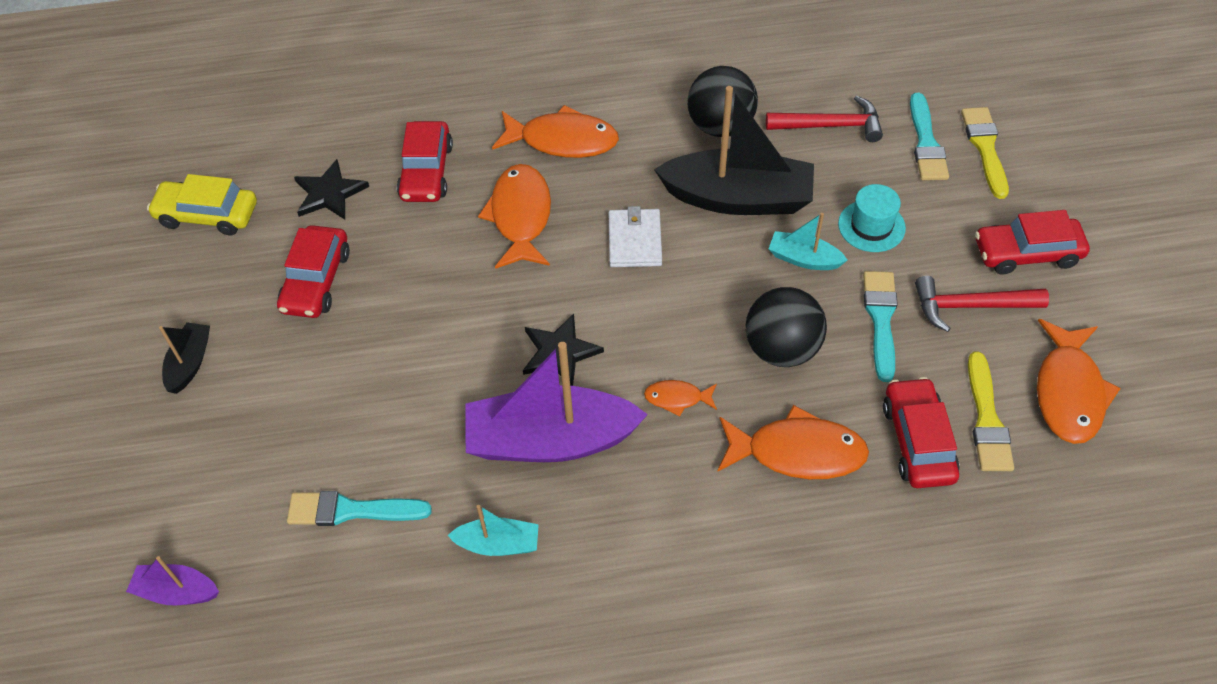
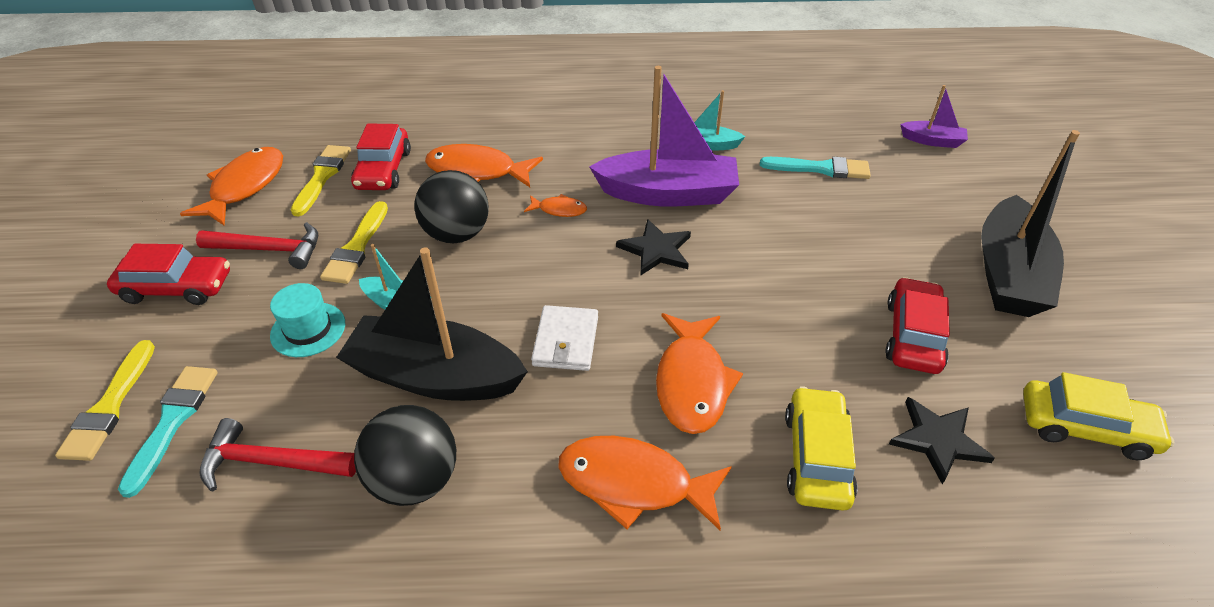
camera: 175 degrees left, 10 degrees down
black boat [159,322,210,394] -> black boat [981,130,1080,317], size x2.09
red car [397,121,453,202] -> yellow car [785,386,858,511]
turquoise brush [863,271,898,382] -> yellow brush [320,201,388,284]

